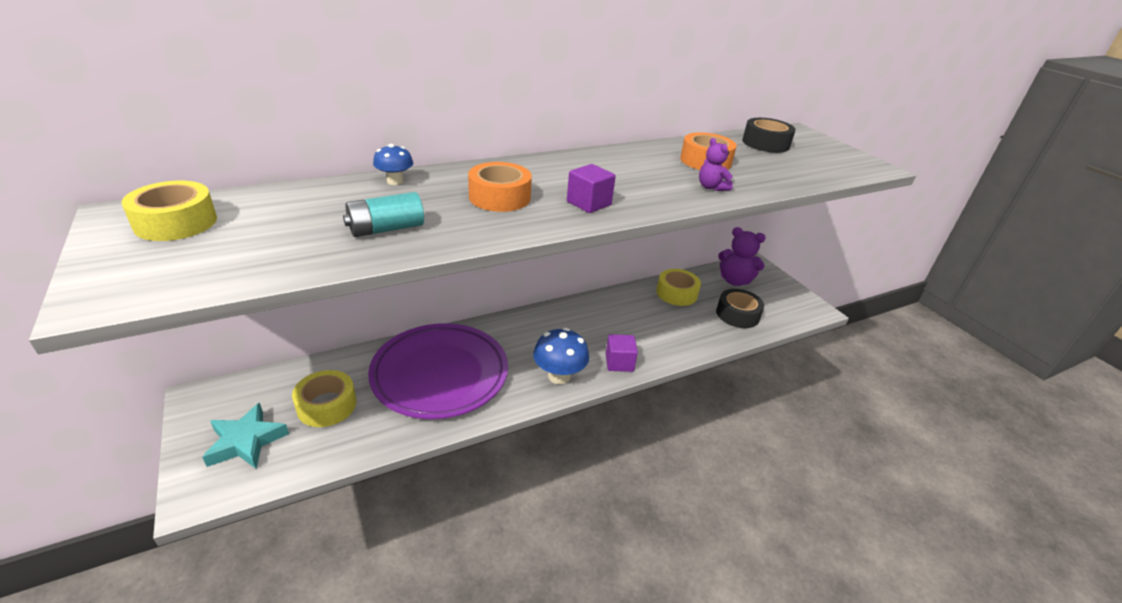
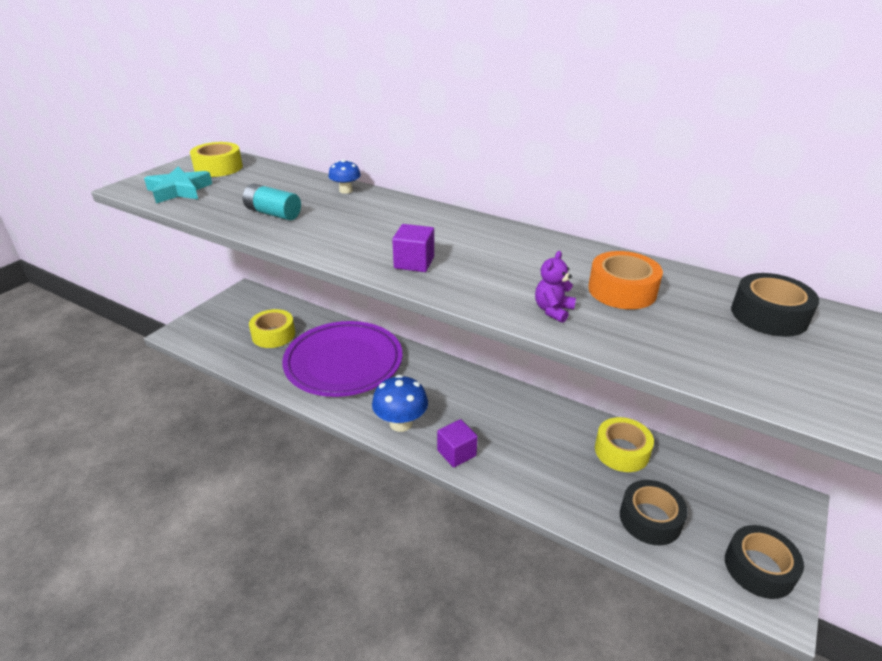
camera: 60 degrees right, 0 degrees up
turquoise star [202,403,289,469] -> turquoise star moved to [144,167,212,203]
orange tape [468,162,532,212] -> none
purple teddy bear [718,227,766,286] -> none
none -> black tape [725,525,804,599]

